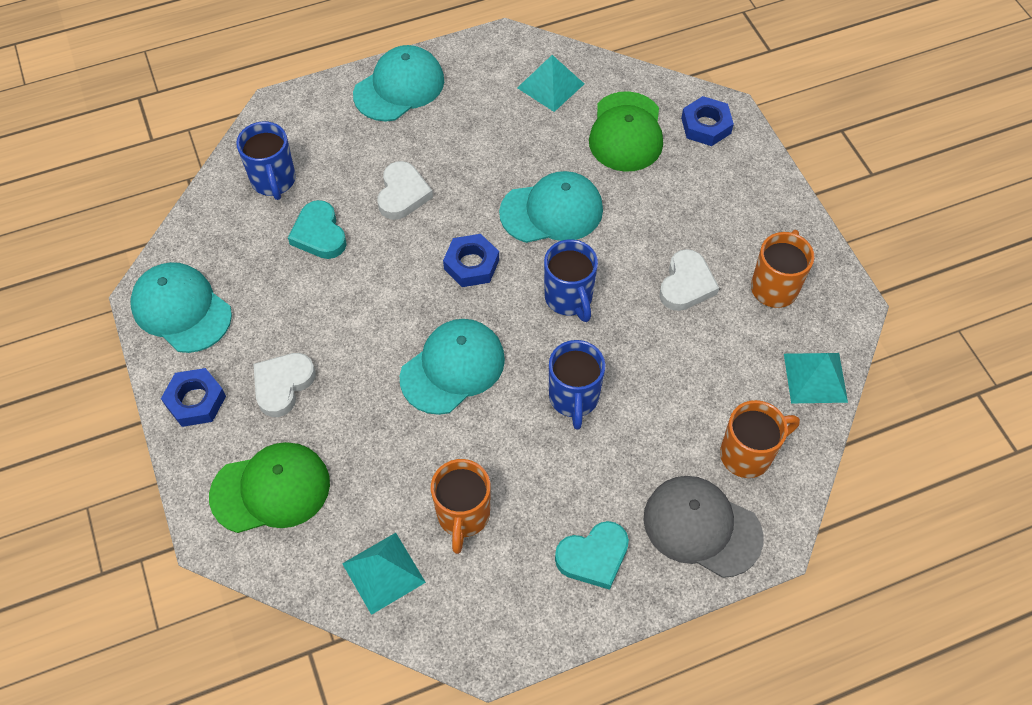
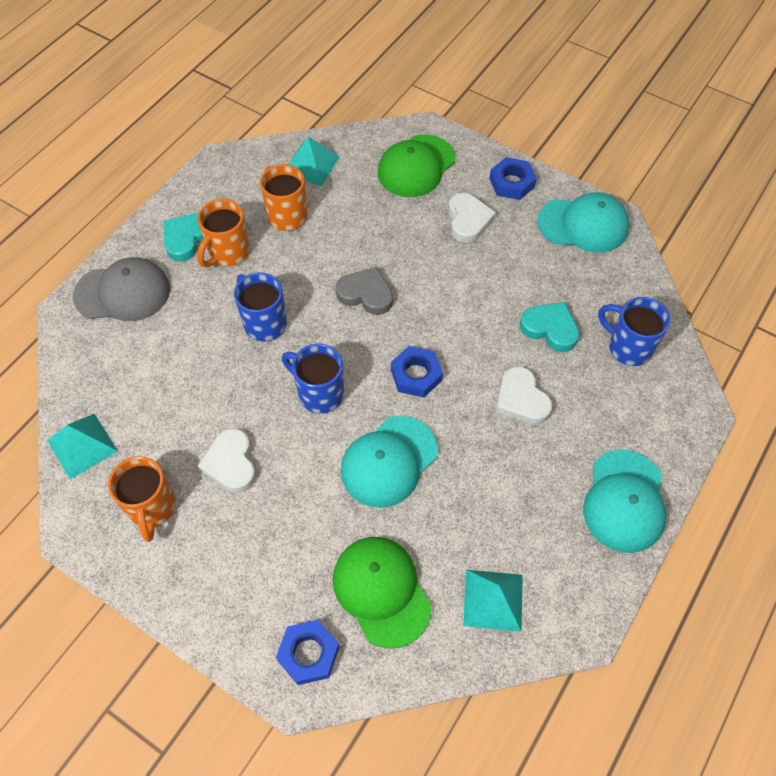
camera: 145 degrees right, 0 degrees up
turquoise cap [400,319,505,415] -> grey heart [336,267,393,315]
orange mug [720,400,800,478] -> orange mug moved to [197,199,250,267]

